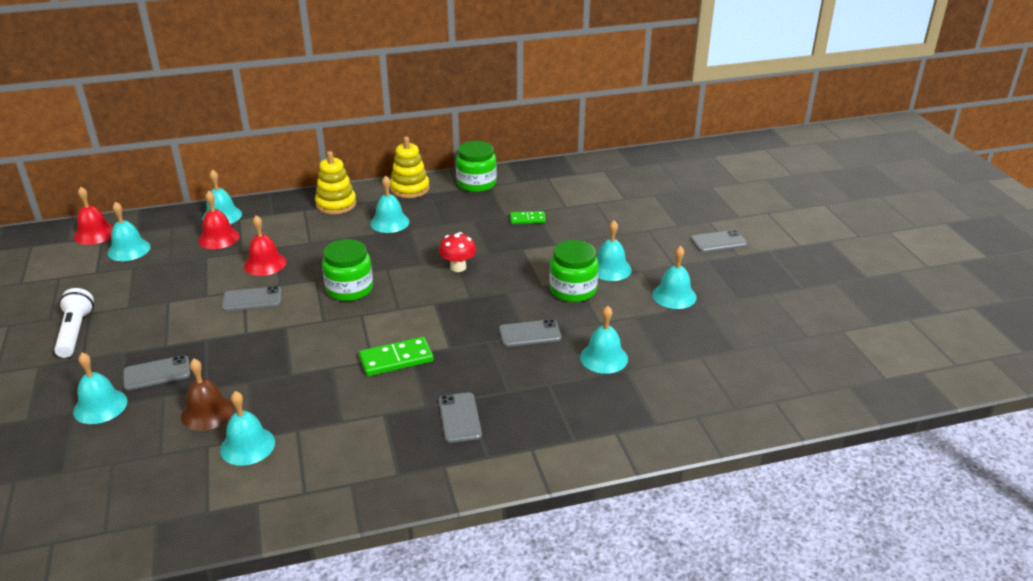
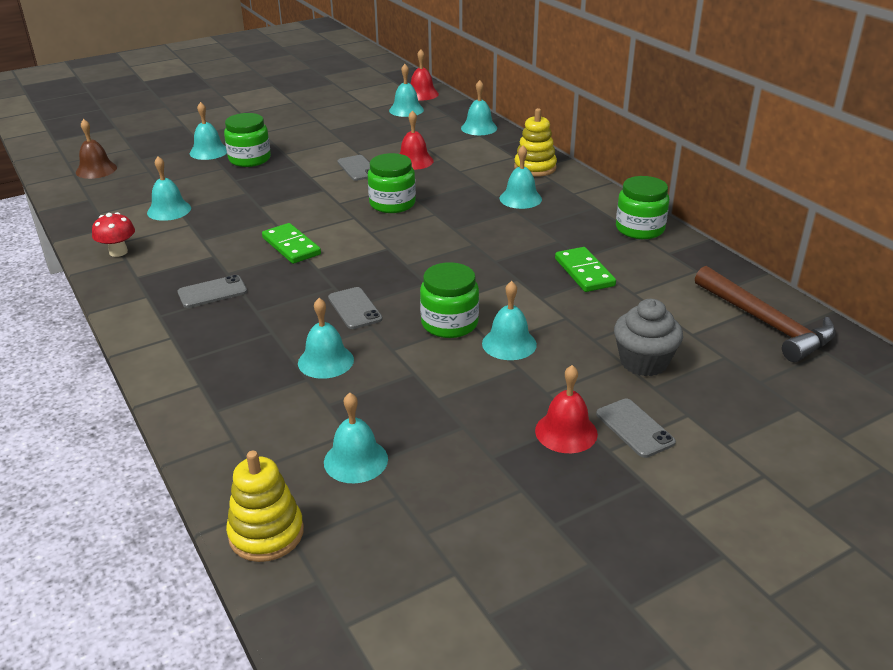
camera: 75 degrees right, 0 degrees up
white flashlight [54,288,94,358] -> none
grey phone [123,355,190,390] -> green jar [224,113,271,167]
brown bell [181,359,234,431] -> brown bell moved to [76,119,117,179]
red bell [198,191,240,249] -> red bell moved to [535,365,598,453]
yellow stacking toy [390,136,429,198] -> yellow stacking toy moved to [226,451,304,562]
red mushroom [439,232,476,272] -> red mushroom moved to [92,212,135,257]
green domino [510,211,546,224] -> green domino [555,247,616,292], size x1.60
turquoise bell [652,246,697,309] -> turquoise bell moved to [324,393,388,483]
none -> grey cupcake [614,299,683,376]
none -> brown hammer [695,266,836,362]

